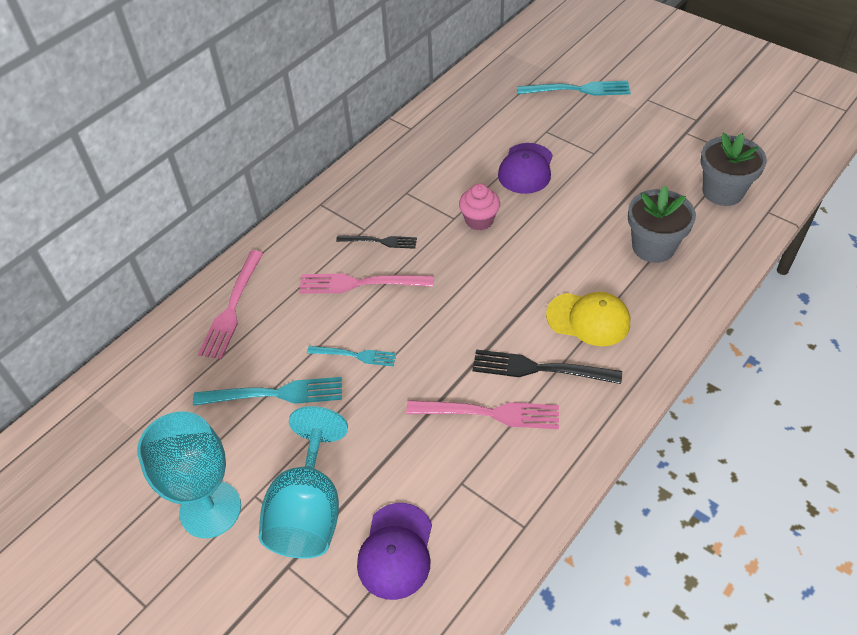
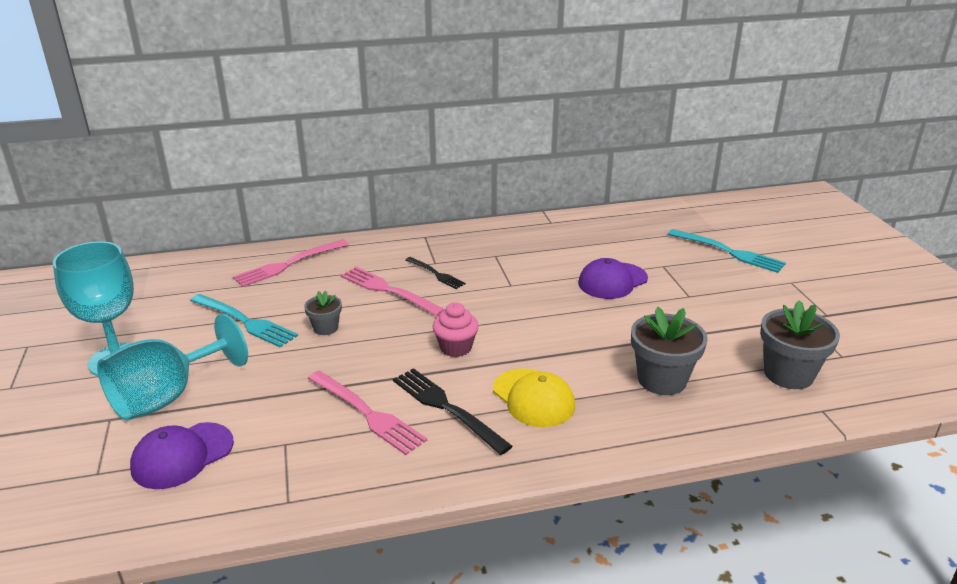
camera: 35 degrees right, 20 degrees down
turquoise fork [307,346,396,366] -> grey flower pot [304,291,342,335]
pink cupcake [459,183,500,230] -> pink cupcake moved to [433,302,479,357]

